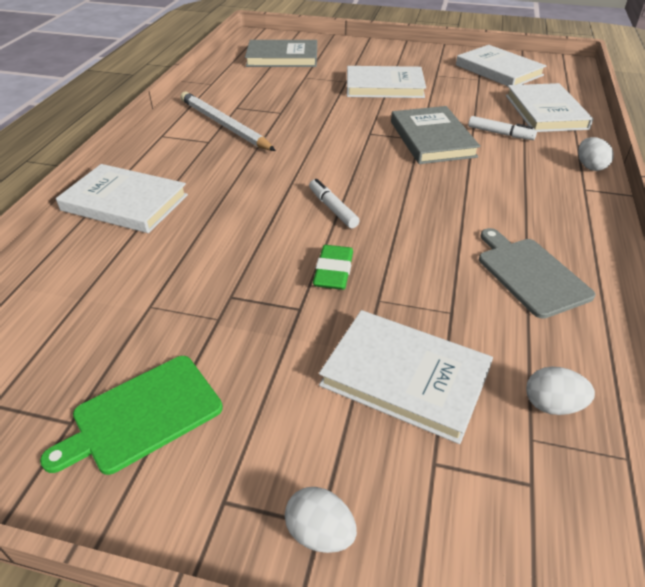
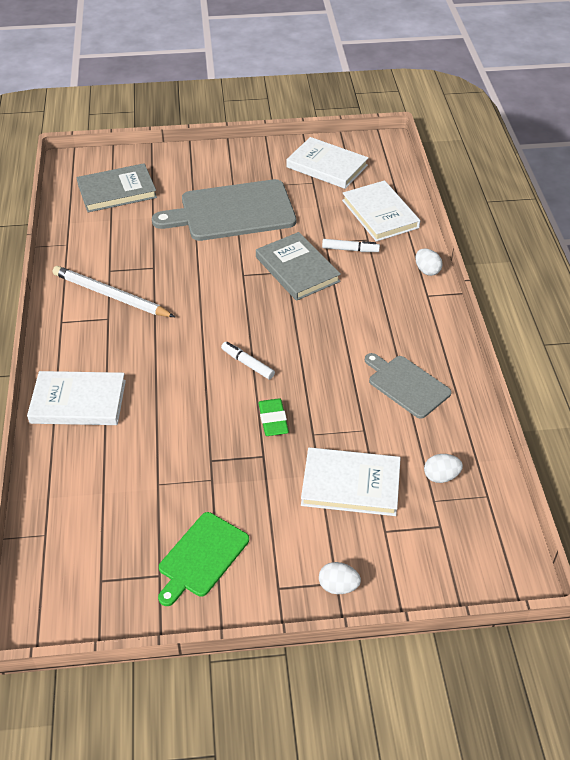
camera: 20 degrees left, 5 degrees up
white book [347,66,426,98] -> grey cutting board [152,179,296,241]

